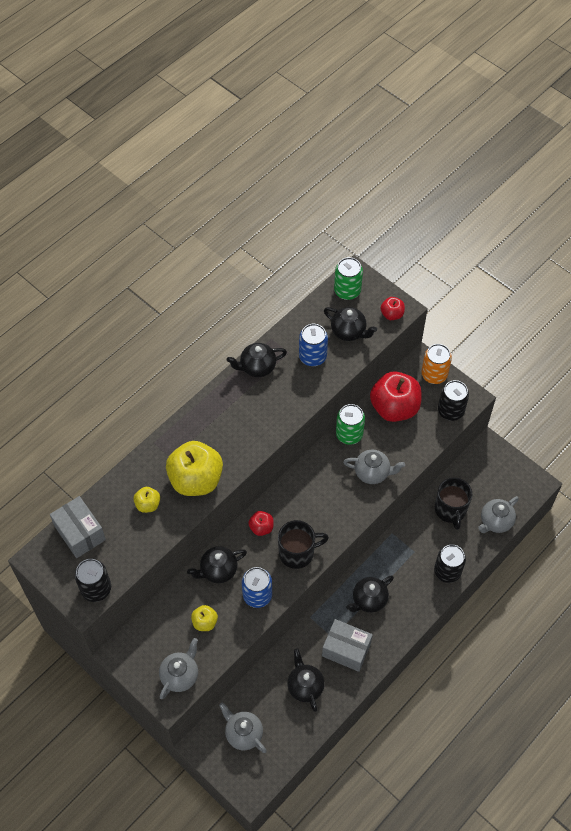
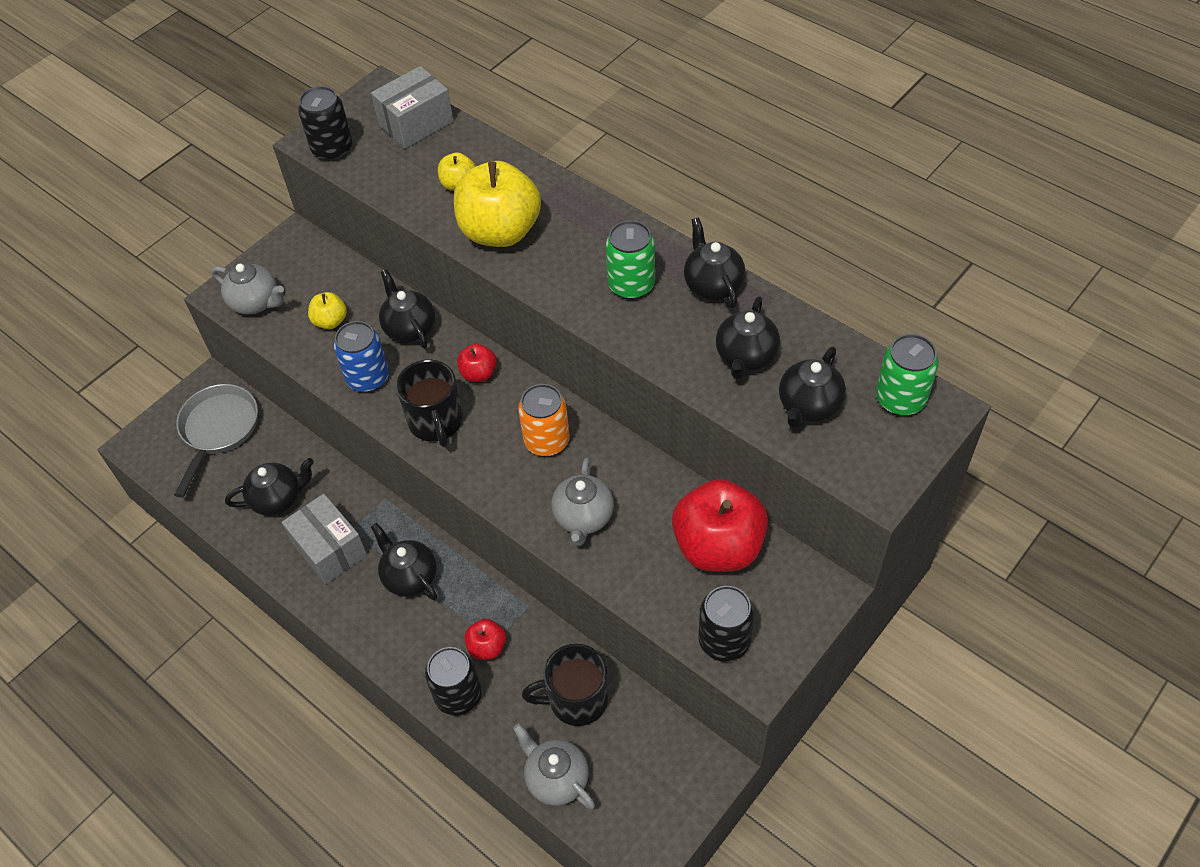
camera: 90 degrees right, 5 degrees down
grey teapot [219,702,267,753] -> grey pan [174,384,258,498]
blue can [299,324,328,366] -> black teapot [716,296,780,379]
grey box [322,619,373,672] -> grey box turned 60 degrees counterclockwise [282,494,367,585]
green can [336,404,365,445] -> green can moved to [606,220,655,299]
red apple [380,297,405,320] -> red apple moved to [464,619,506,660]
orange can [421,344,452,384] -> orange can moved to [518,384,570,456]

